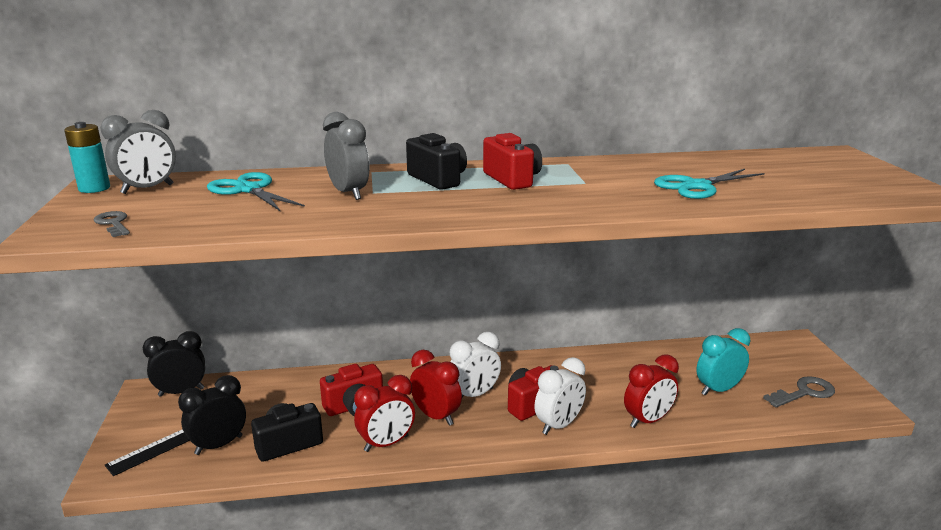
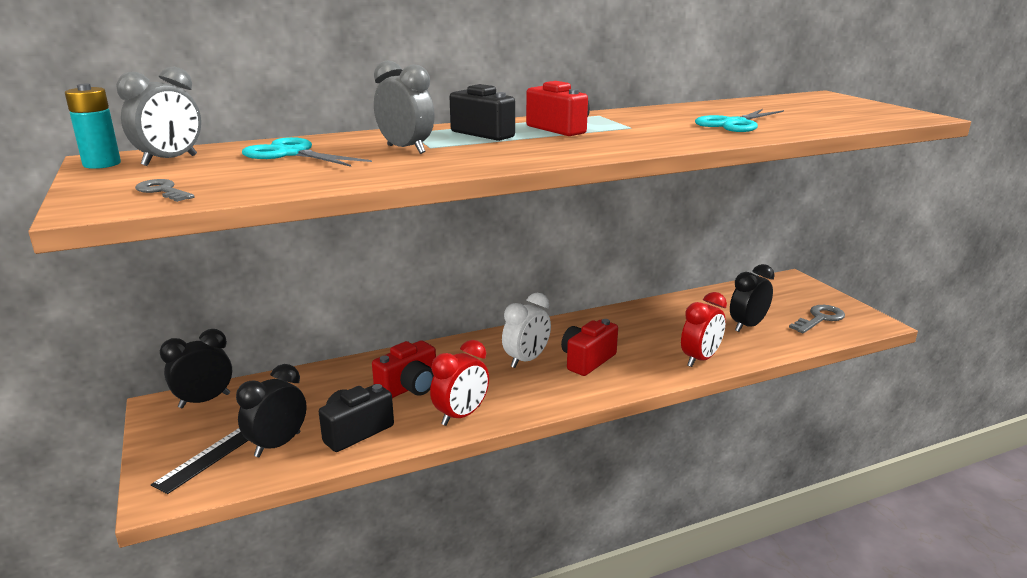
camera: 15 degrees left, 0 degrees up
red clock [410,350,462,426] -> none
white clock [534,357,586,435] -> none
turquoise clock [696,328,750,396] -> black clock [730,264,775,332]

